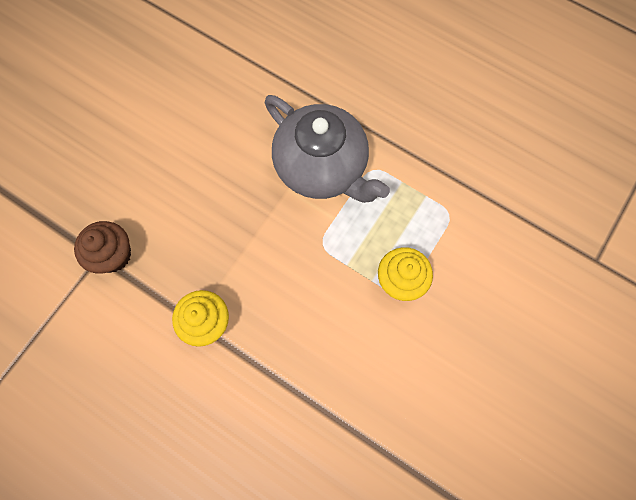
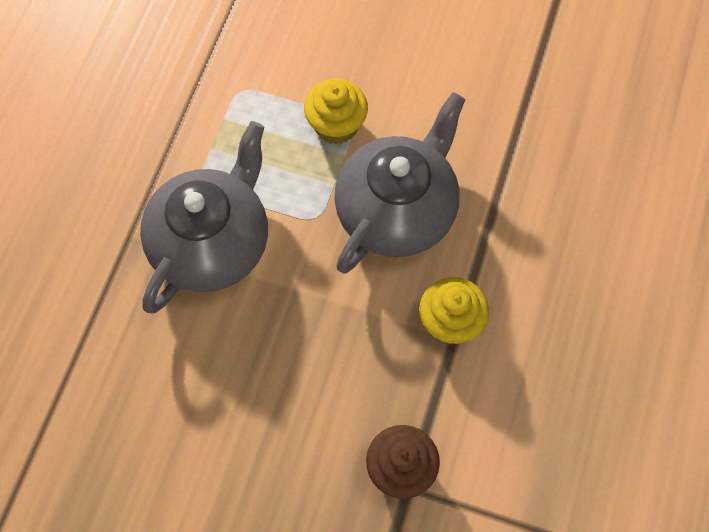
camera: 105 degrees left, 5 degrees down
none -> grey teapot [334,92,466,274]

